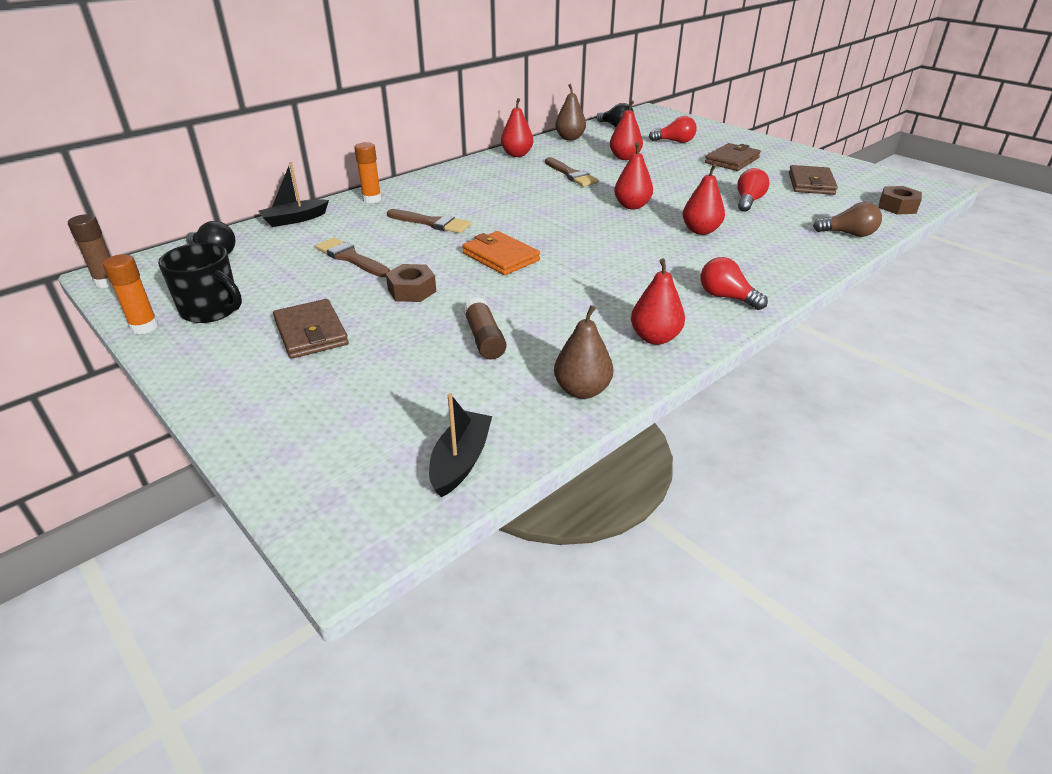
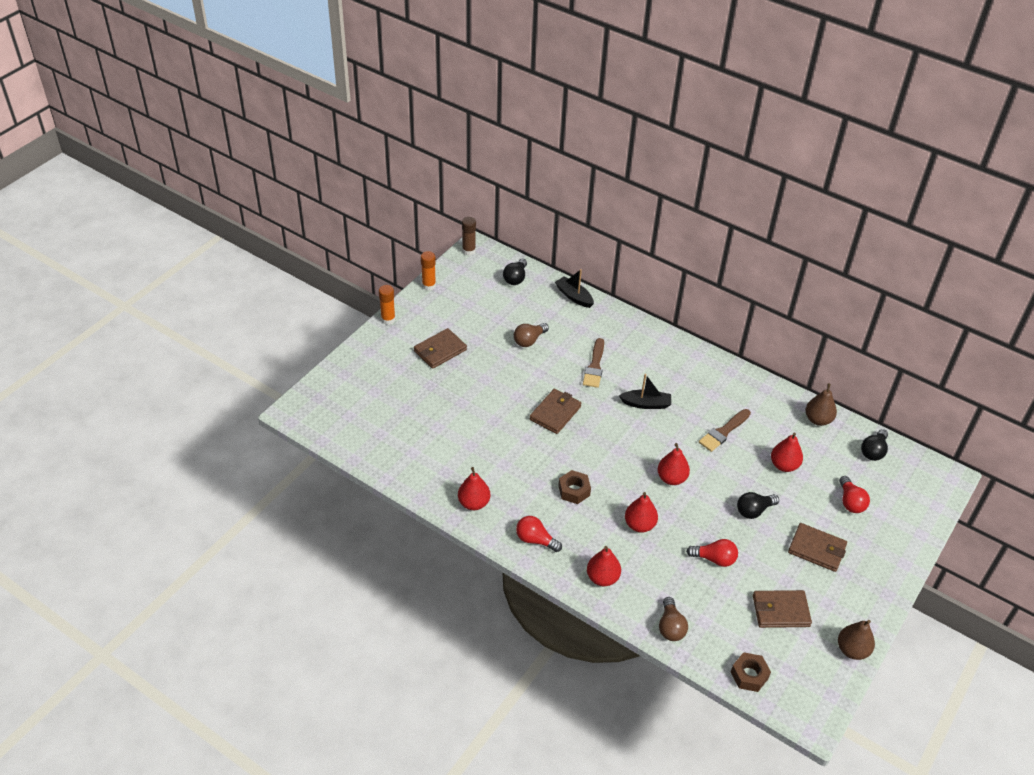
camera: 75 degrees right, 10 degrees up
black mug [158,243,242,323] -> none
brown brush [316,238,390,277] -> brown light bulb [514,323,549,347]
orange glue stick [354,142,382,203] -> orange glue stick moved to [379,285,395,325]
brown nut [386,264,436,302] -> brown nut moved to [558,470,591,504]
black boat [429,393,492,497] -> black boat moved to [619,374,671,409]
orange wallet [462,231,540,275] -> brown wallet [529,389,582,434]
brown glue stick [463,297,506,359] -> none
red pear [501,98,533,157] -> red pear moved to [587,546,621,586]
brown pear [554,305,613,399] -> brown pear moved to [838,620,875,660]
red light bulb [700,257,768,310] -> red light bulb turned 90 degrees counterclockwise [516,516,562,552]
none -> black light bulb [737,492,779,519]

